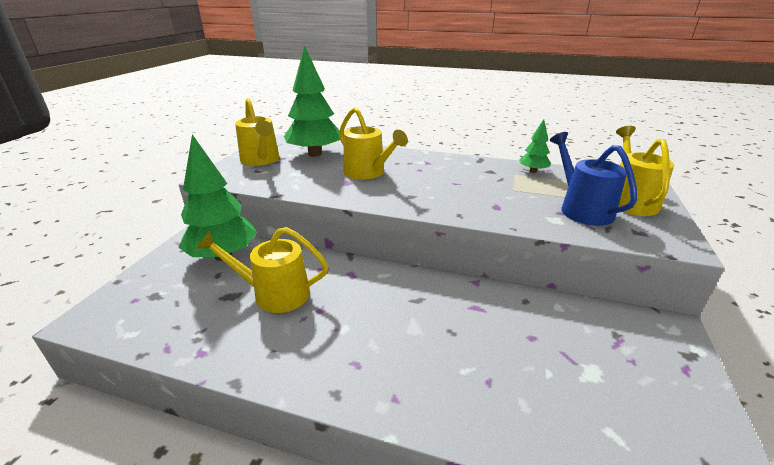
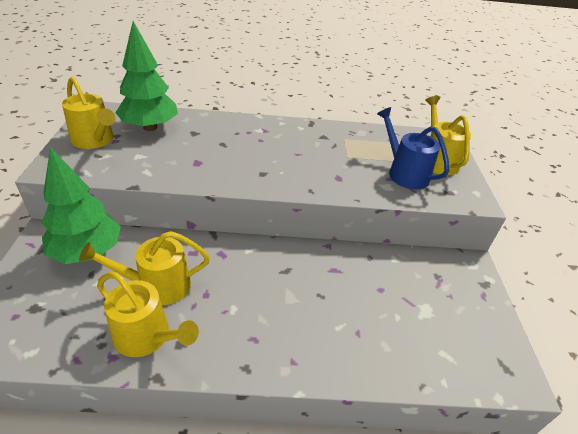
camera: 20 degrees left, 10 degrees up
yellow watering can [339,107,408,180] -> yellow watering can moved to [97,272,199,357]
green tree [519,119,551,173] -> none

